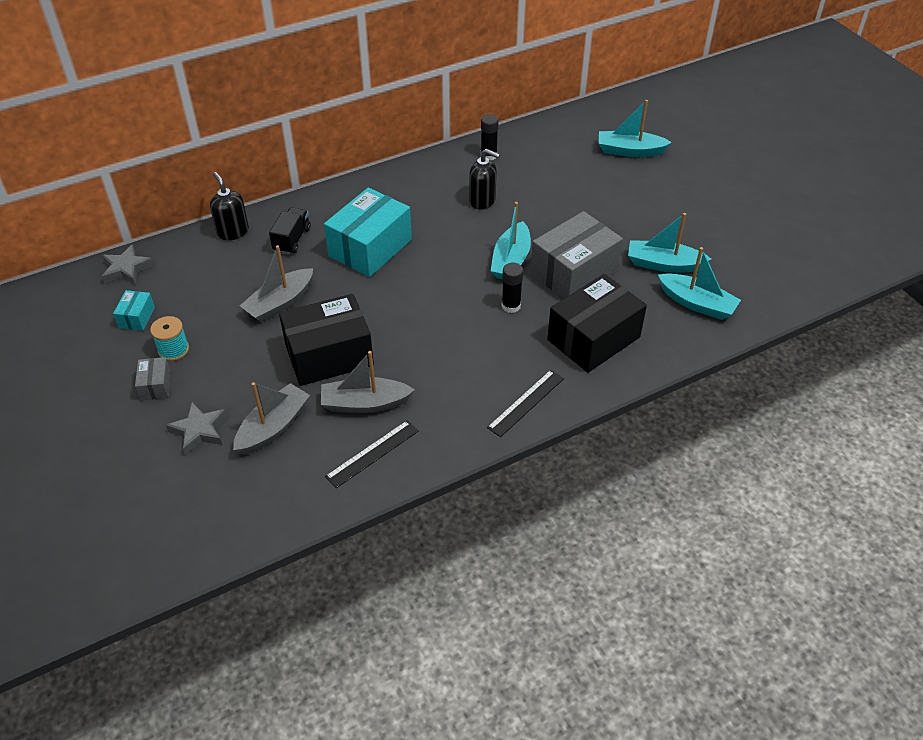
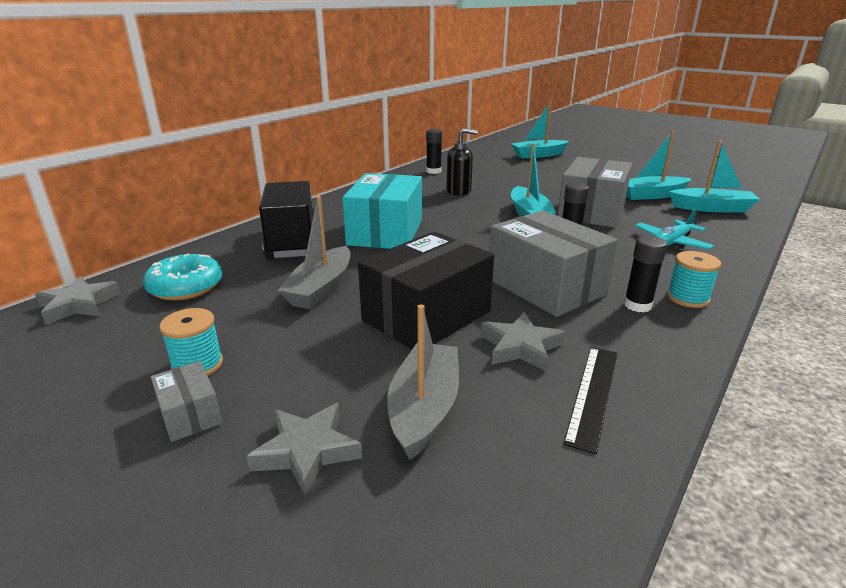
camera: 25 degrees left, 20 degrees down
turquoise box [113,290,155,331] -> none
black soap dispenser [210,172,249,240] -> none
black truck [269,207,311,254] -> black truck [259,181,315,259], size x1.71
grey boat [321,351,415,413] -> grey star [481,312,565,372]
black ruler [487,370,564,437] -> turquoise spool [667,251,721,308]
black box [547,274,647,373] -> turquoise plane [635,209,714,250]
none -> turquoise donut [143,253,222,301]
none -> grey box [489,210,618,317]
none -> black glue stick [624,236,667,313]

